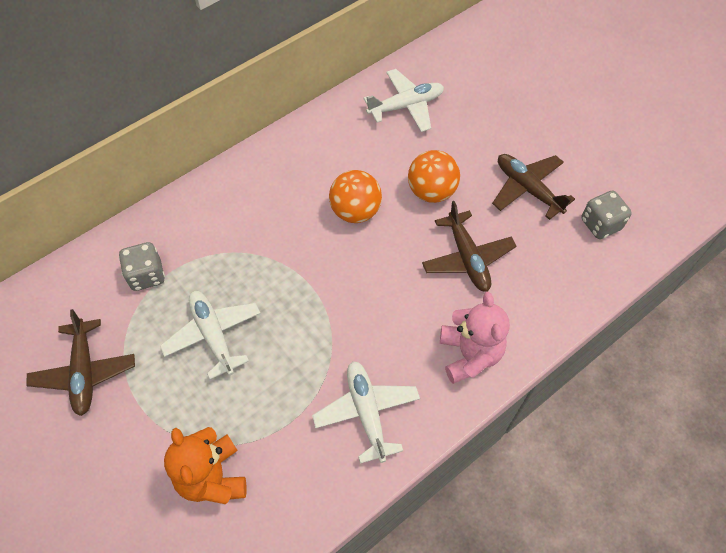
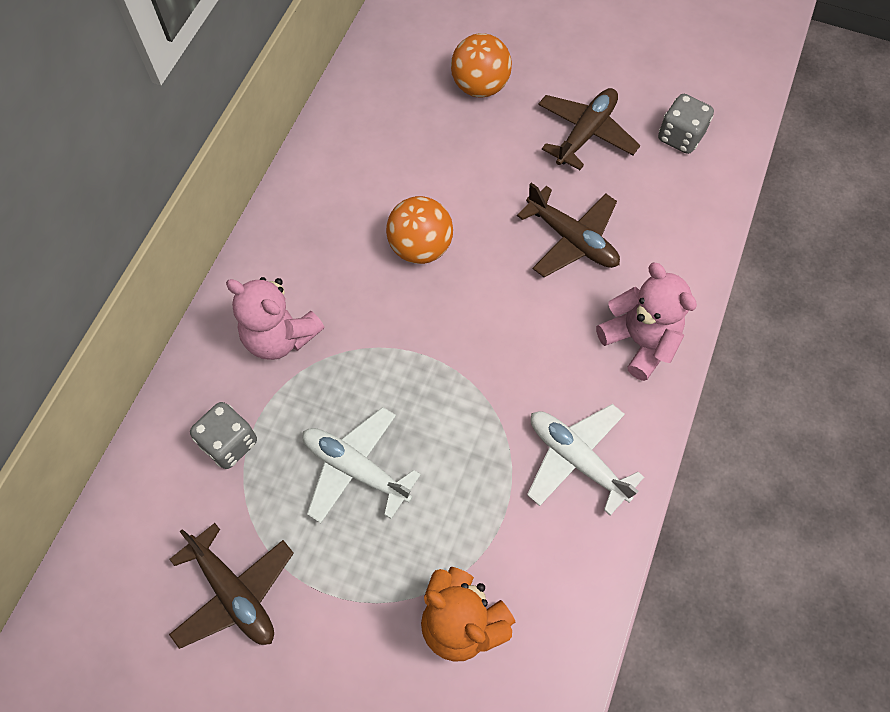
camera: 30 degrees left, 5 degrees up
white plane [363,69,444,132] -> none
orange ball [408,150,460,203] -> orange ball moved to [451,33,512,97]
brown plane [492,154,575,220] -> brown plane turned 105 degrees clockwise [538,88,640,170]
none -> pink teddy bear [226,277,325,360]

